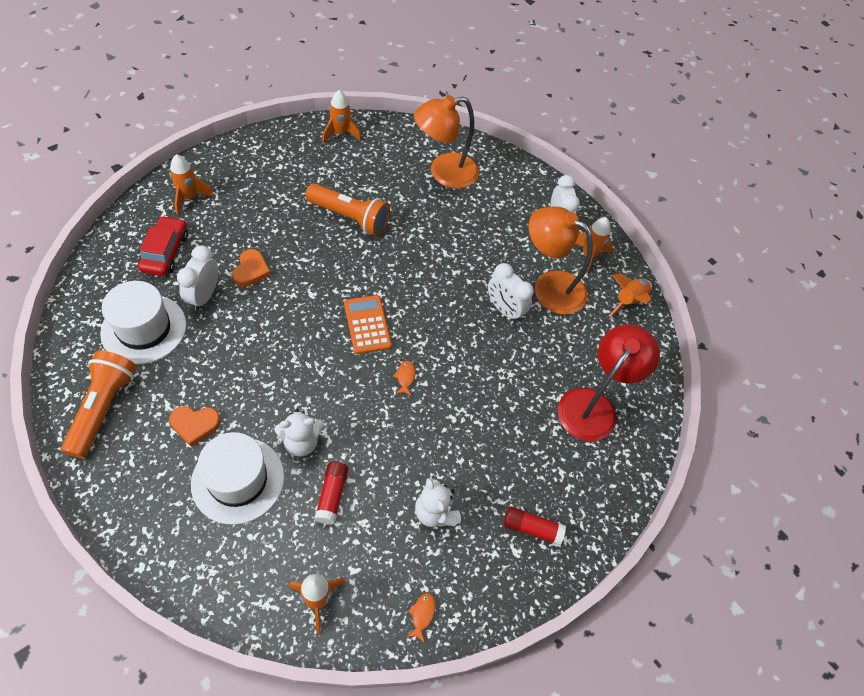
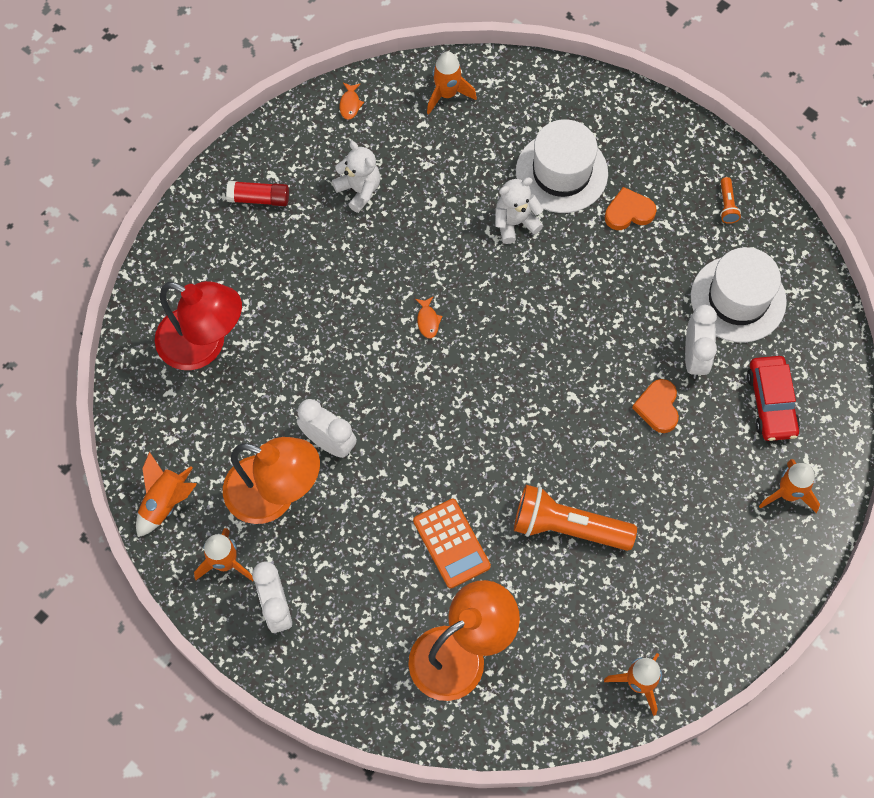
camera: 175 degrees right, 10 degrees up
orange flashlight [61,350,137,458] -> orange flashlight [720,177,741,224], size x0.43
red glue stick [314,462,348,525] -> none
orange calculator [344,295,392,354] -> orange calculator moved to [413,499,491,588]
red lamp [558,324,660,441] -> red lamp turned 90 degrees counterclockwise [155,281,242,370]

